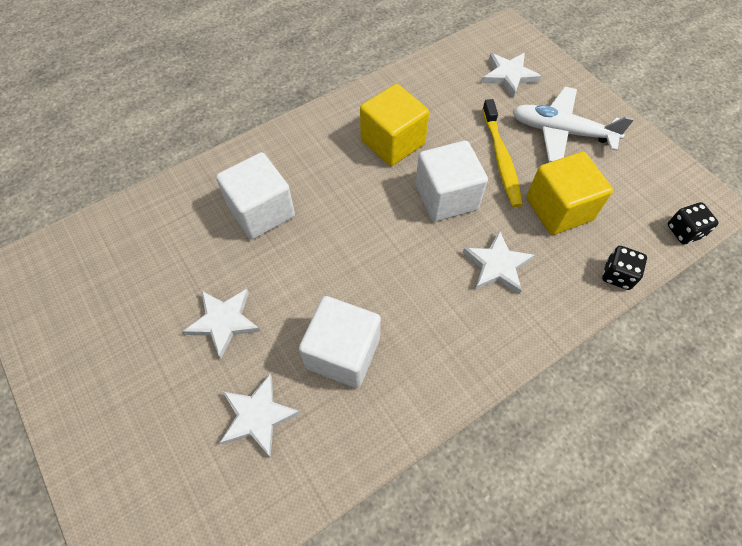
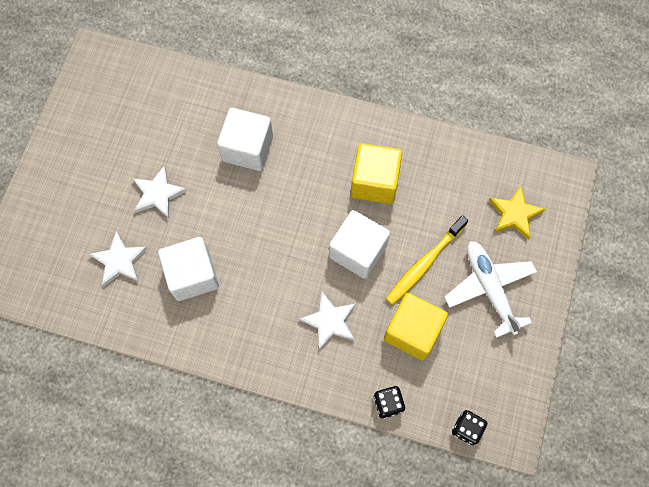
camera: 50 degrees right, 10 degrees up
white star [482,53,541,97] -> yellow star [489,185,545,240]

